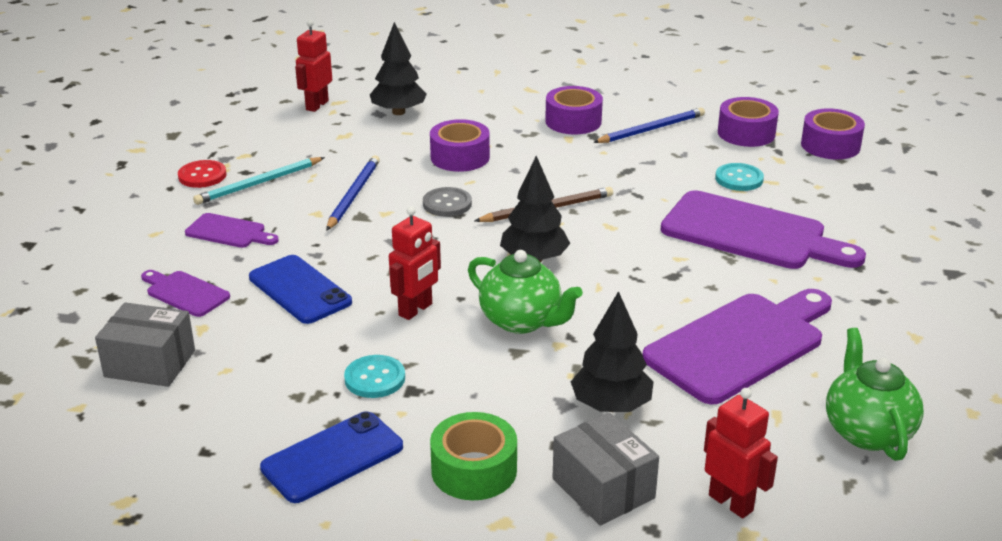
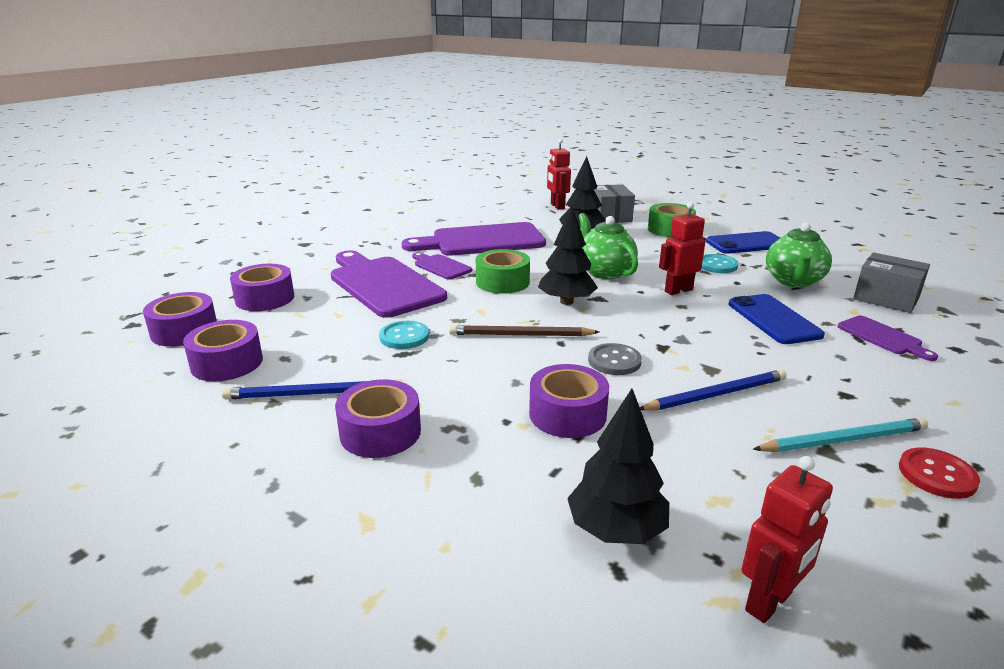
camera: 155 degrees left, 5 degrees down
purple cutting board [185,213,279,248] -> purple cutting board moved to [412,252,472,279]
blue pencil [326,155,380,231] -> blue pencil turned 150 degrees counterclockwise [640,369,787,411]
turquoise button [715,163,764,191] -> turquoise button moved to [379,321,429,349]
green teapot [826,328,924,461] -> green teapot moved to [766,223,832,288]
none -> purple tape [230,264,294,311]
none -> green tape [476,249,530,294]

